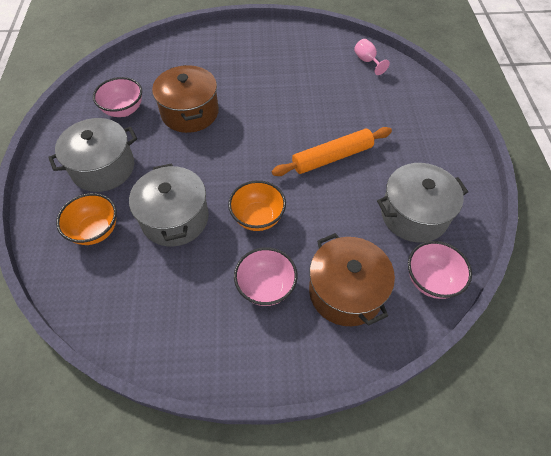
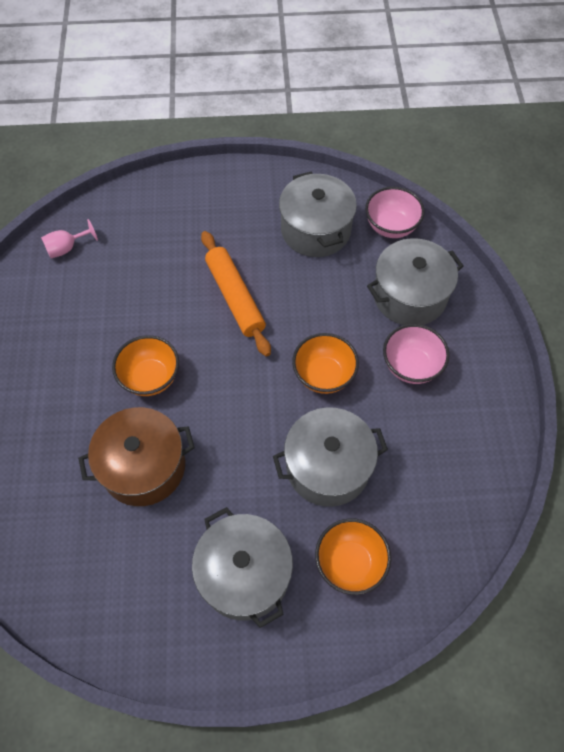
camera: 90 degrees left, 5 degrees up
pink bowl [93,77,142,117] -> none
brown pot [309,233,395,326] -> grey pot [367,238,463,325]
none -> orange bowl [112,335,179,396]

